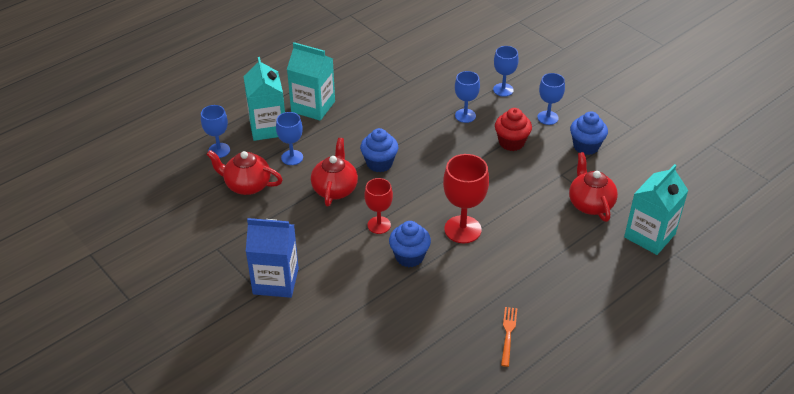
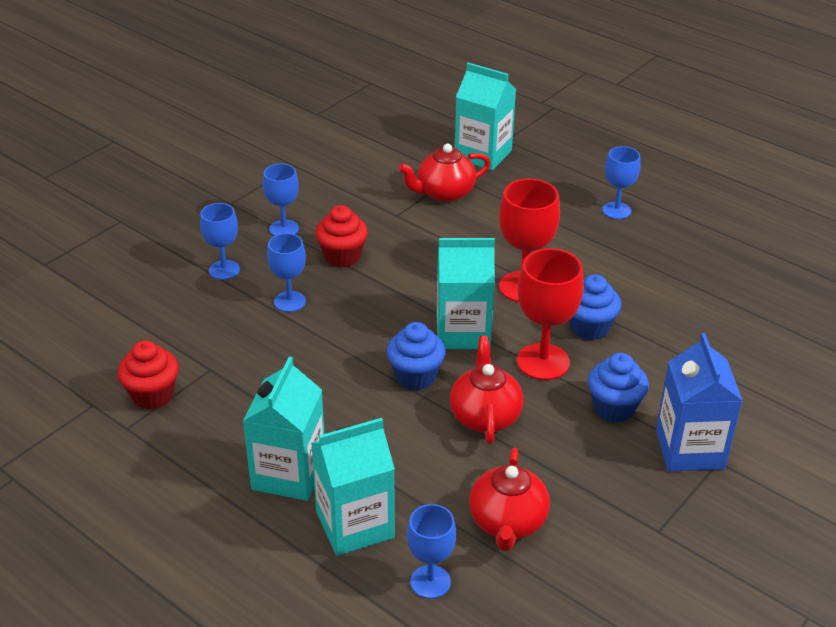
camera: 100 degrees left, 5 degrees down
blue goblet [276,112,303,165] -> blue goblet moved to [602,146,641,219]
red teapot [311,138,358,206] -> red teapot turned 90 degrees clockwise [450,336,523,444]
red goblet [365,178,393,234] -> red goblet [517,248,584,380], size x1.58
orange fork [501,307,517,367] -> none
blue cupcake [570,111,608,155] -> blue cupcake moved to [588,353,649,423]
none -> red cupcake [118,340,179,410]
none -> turquoise carton [437,238,495,349]

